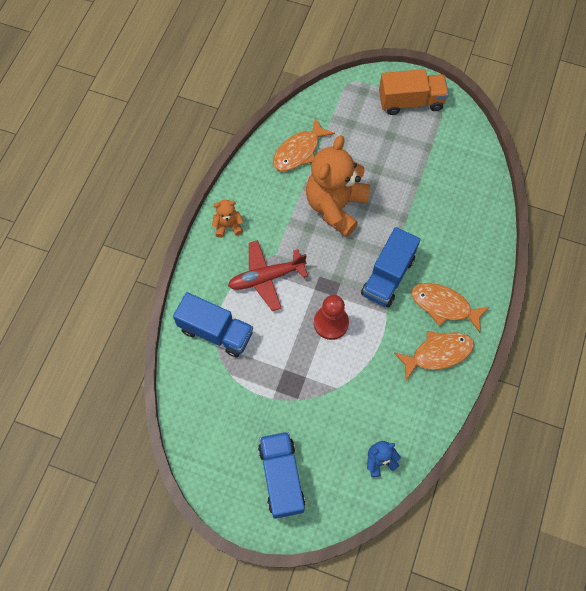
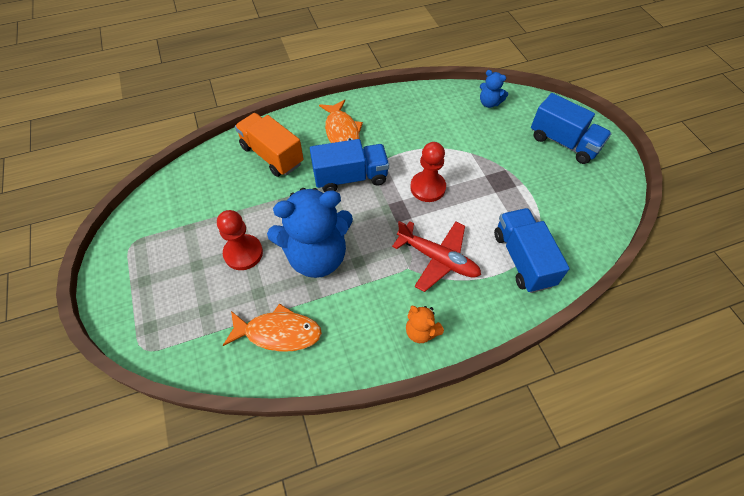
camera: 130 degrees left, 10 degrees down
blue truck [258,432,305,519] -> blue truck turned 90 degrees counterclockwise [531,93,612,164]
orange teddy bear [306,135,370,237] -> blue teddy bear [267,188,353,278]
orange truck [379,69,449,115] -> orange truck moved to [235,113,303,177]
orange fish [394,331,474,380] -> none
none -> red pawn [217,210,263,270]

